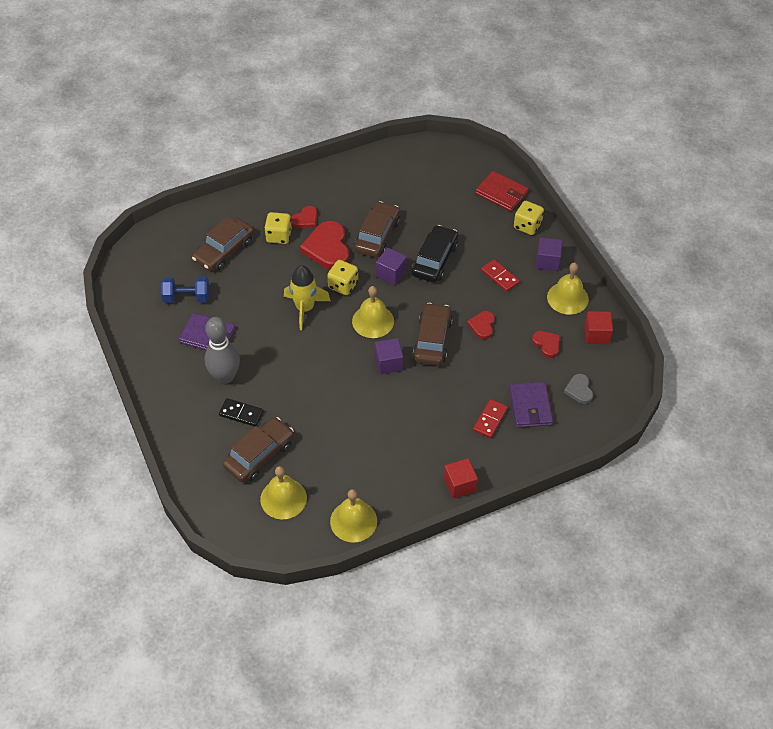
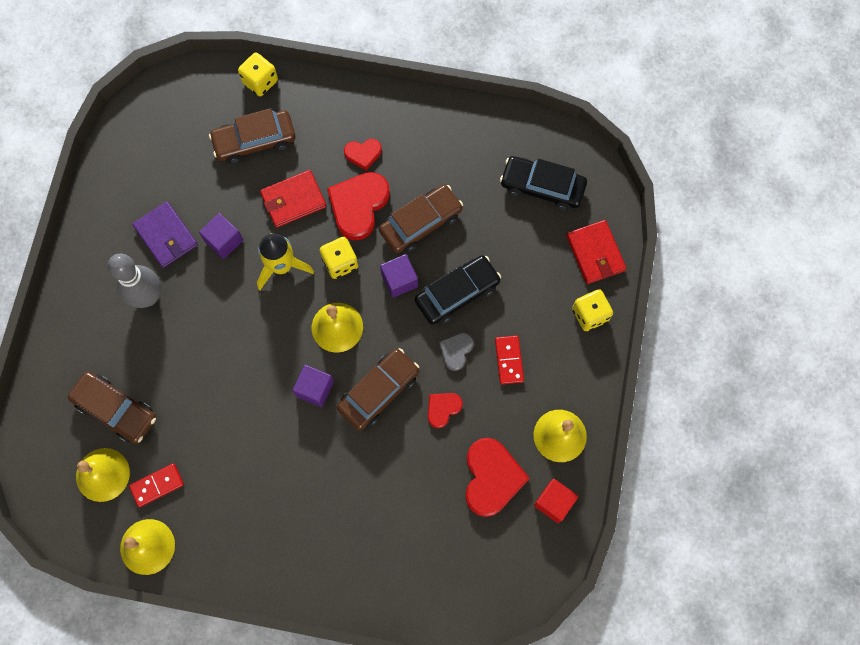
camera: 35 degrees right, 20 degrees up
blue dumbbell [161,277,210,303] -> none
black domino [219,398,264,427] -> none
brown car [222,417,294,482] -> brown car turned 45 degrees clockwise [68,372,156,444]
yellow dice [264,212,292,244] -> yellow dice moved to [238,52,278,96]
red cube [444,458,478,499] -> none
red domino [473,399,508,438] -> red domino moved to [129,463,184,507]
purple wallet [509,382,553,428] -> none
red heart [532,331,560,358] -> red heart [465,438,530,517], size x1.88
purple cube [536,237,562,271] -> purple cube moved to [199,213,243,259]
grey heart [564,374,593,404] -> grey heart moved to [439,333,474,371]
none -> red wallet [260,170,326,228]
none -> black car [500,156,587,211]

